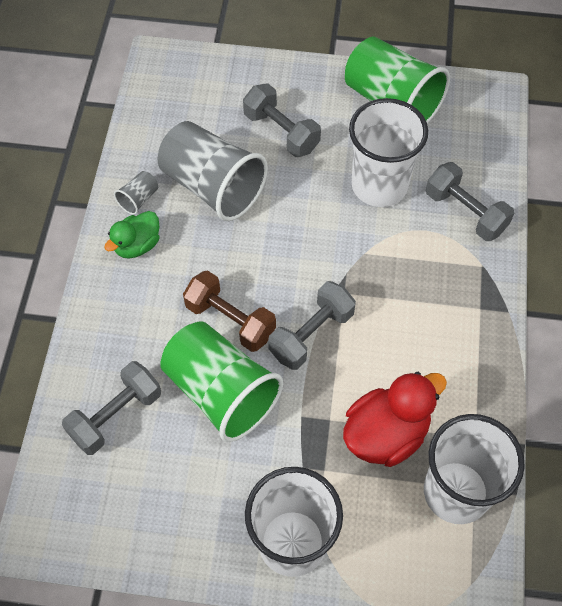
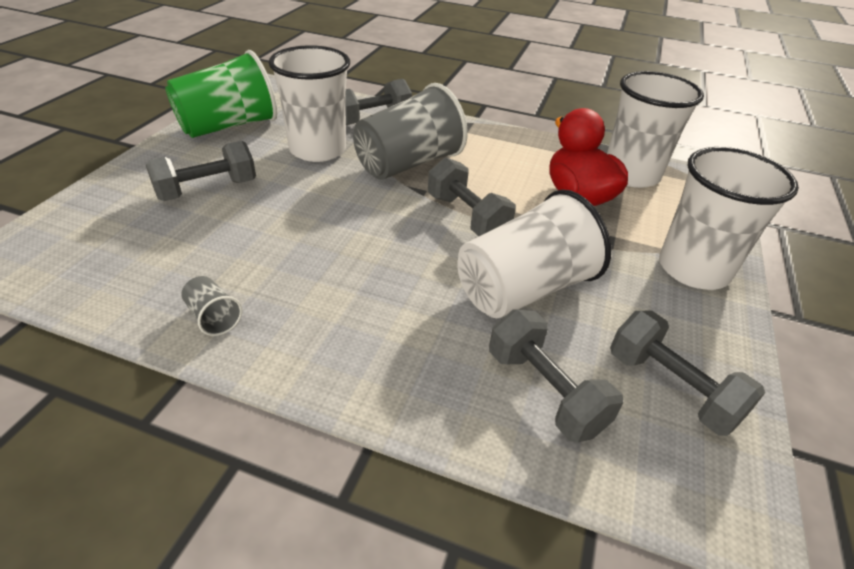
camera: 80 degrees left, 20 degrees down
green duck [104,211,160,259] -> none
grey cup [158,121,268,221] -> grey cup moved to [353,83,468,180]
green cup [160,322,283,442] -> white cup [457,190,611,318]
brown dumbbell [183,270,276,352] -> none
none -> grey dumbbell [610,310,765,436]

